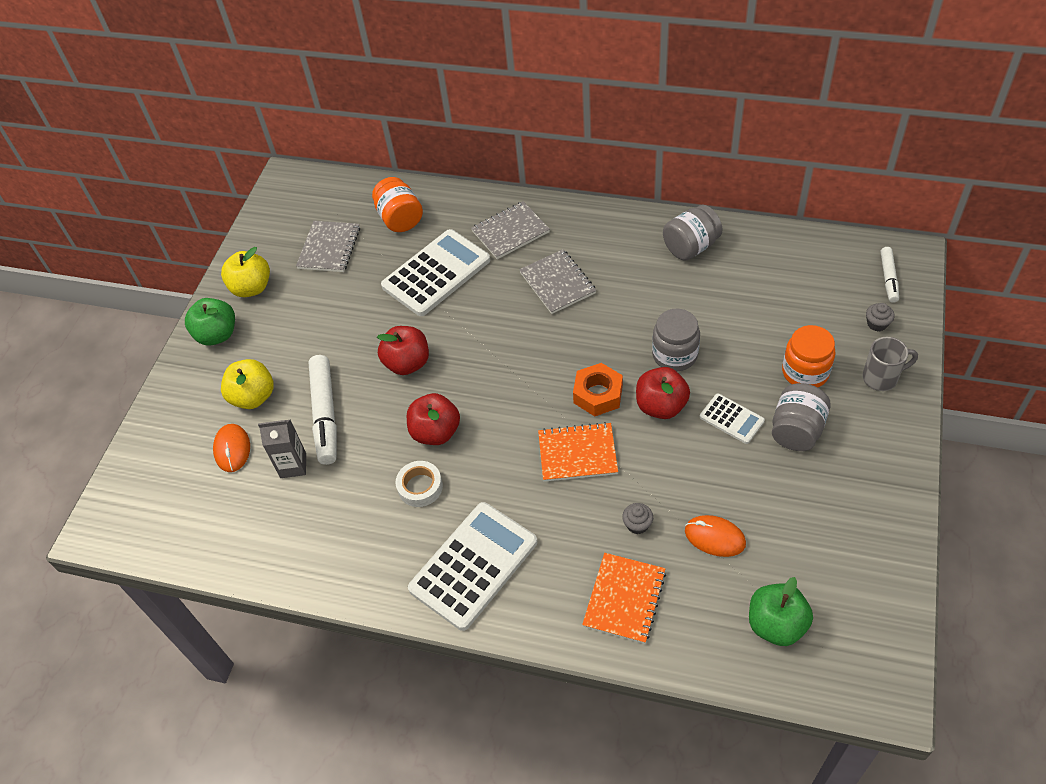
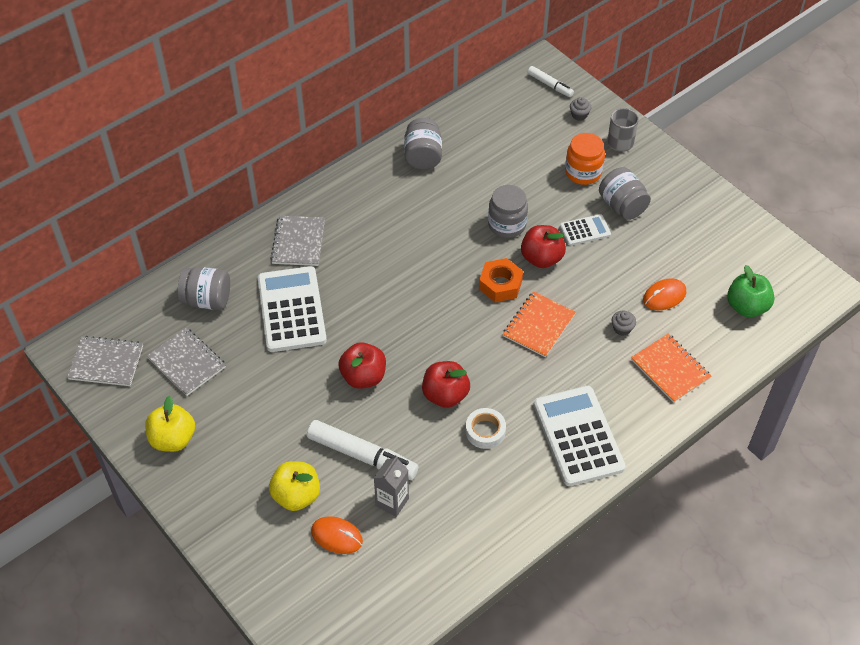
camera: 60 degrees left, 0 degrees up
green apple [185,298,235,345] -> none
orange jar [372,177,423,232] -> grey jar [178,267,230,310]
grey notebook [519,249,596,314] -> grey notebook moved to [67,336,143,386]

